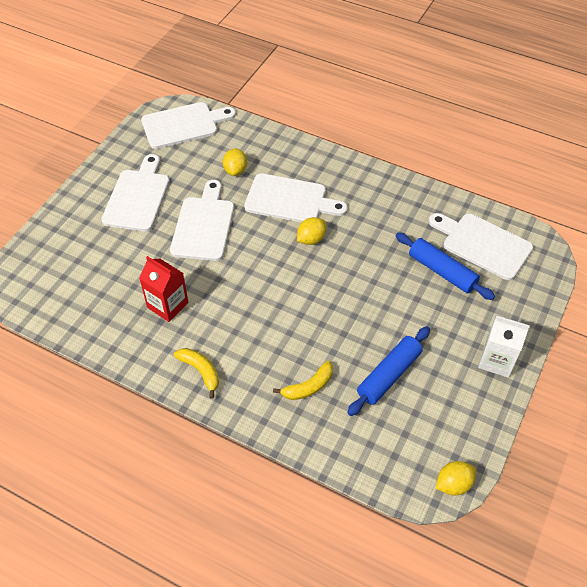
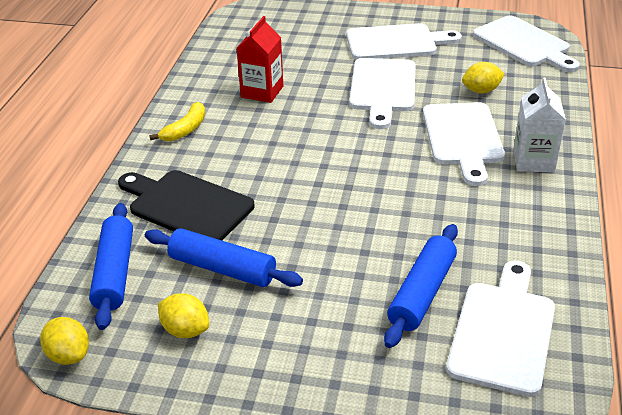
camera: 75 degrees right, 15 degrees down
white cutting board [170,180,234,261] -> white cutting board turned 105 degrees clockwise [349,58,416,129]
yellow banana [273,361,333,400] -> black cutting board [118,170,254,240]
yellow lemon [297,217,326,245] -> yellow lemon moved to [158,293,209,338]
white carton [478,315,530,378] -> white carton moved to [513,77,566,173]
none -> blue rolling pin [89,203,133,330]

